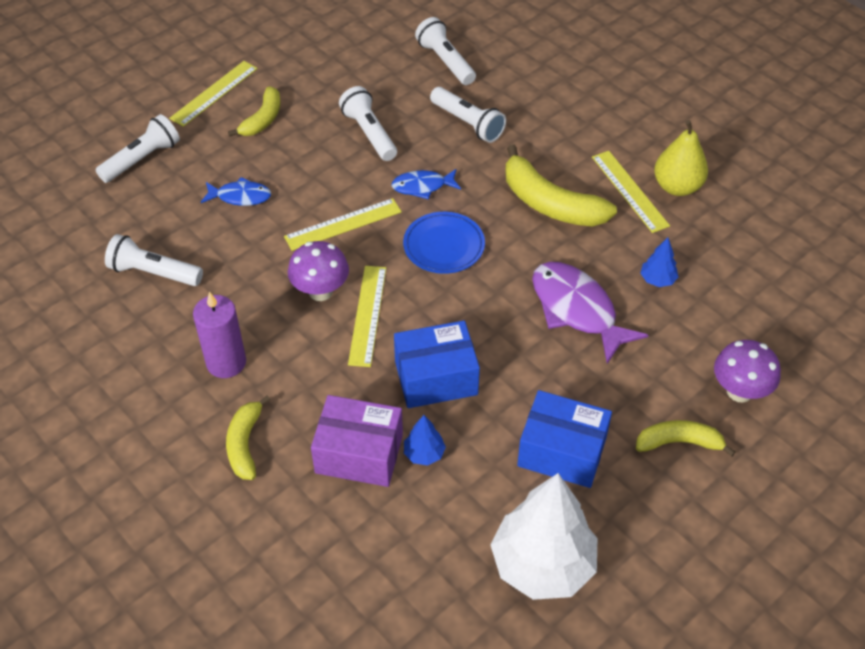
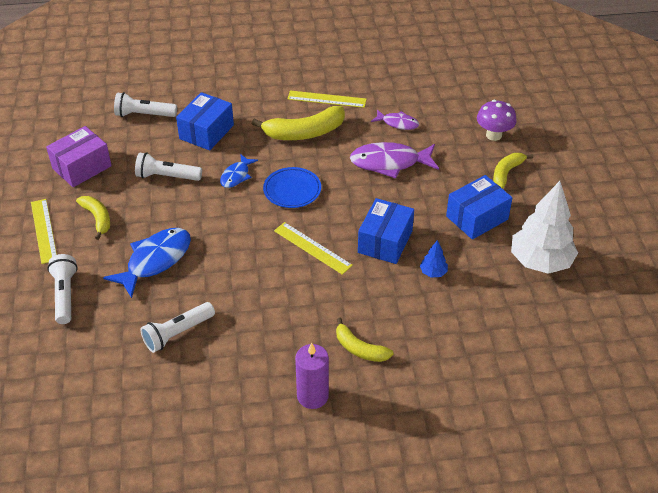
camera: 55 degrees left, 5 degrees down
purple candle [193,292,246,378] -> purple candle moved to [295,343,329,409]
blue fish [201,177,271,206] -> blue fish [103,228,191,298], size x1.78
yellow ruler [284,198,402,251] -> none
purple mushroom [288,241,349,301] -> none
purple box [311,395,403,487] -> purple box moved to [46,126,112,187]
white flashlight [430,87,506,143] -> blue box [176,92,234,151]
blue tree [641,237,679,287] -> purple fish [371,109,419,130]
yellow pear [654,120,708,196] -> none

